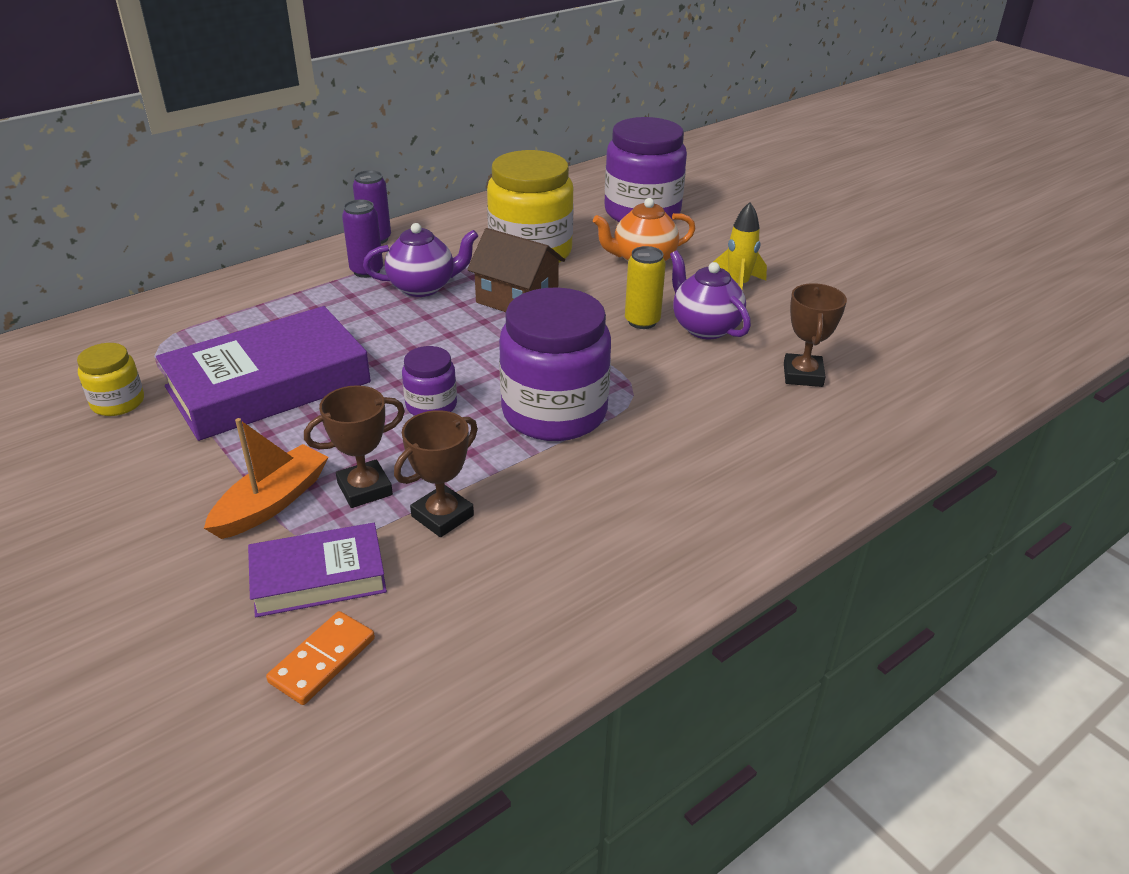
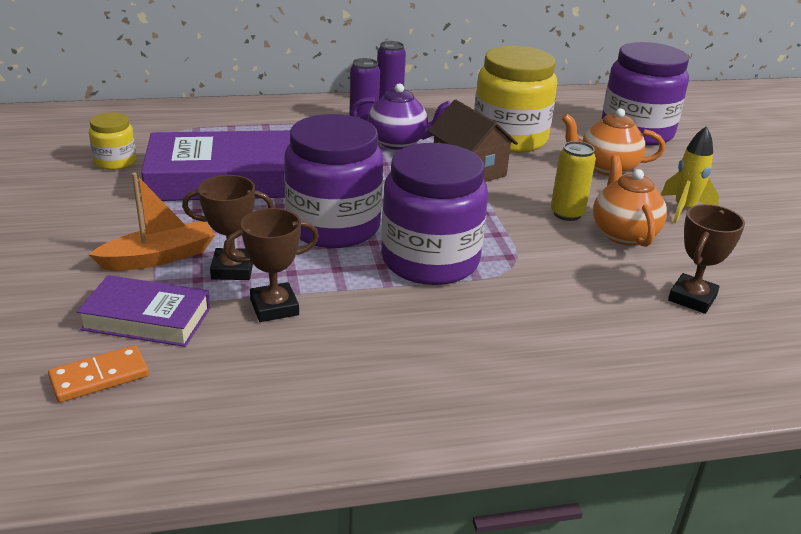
camera: 25 degrees right, 5 degrees down
purple jar [402,346,457,416] -> purple jar [284,114,383,248], size x2.04
purple teapot [670,250,751,339] -> orange teapot [593,155,667,247]

